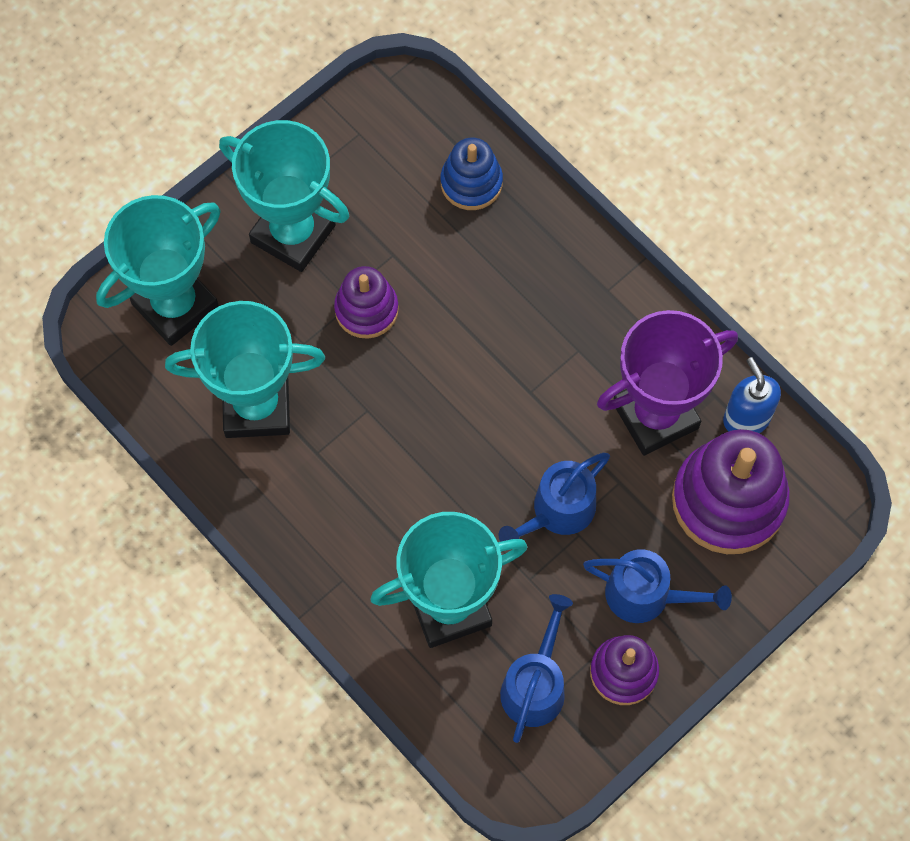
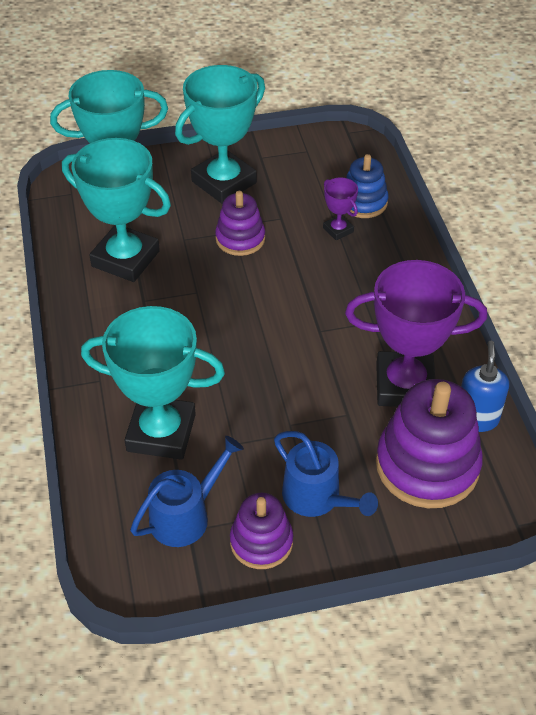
camera: 30 degrees right, 20 degrees down
turquoise trophy [219,120,349,272] -> turquoise trophy turned 75 degrees clockwise [175,65,265,204]
blue watering can [499,453,610,542] -> none
none -> purple trophy [323,178,358,240]

